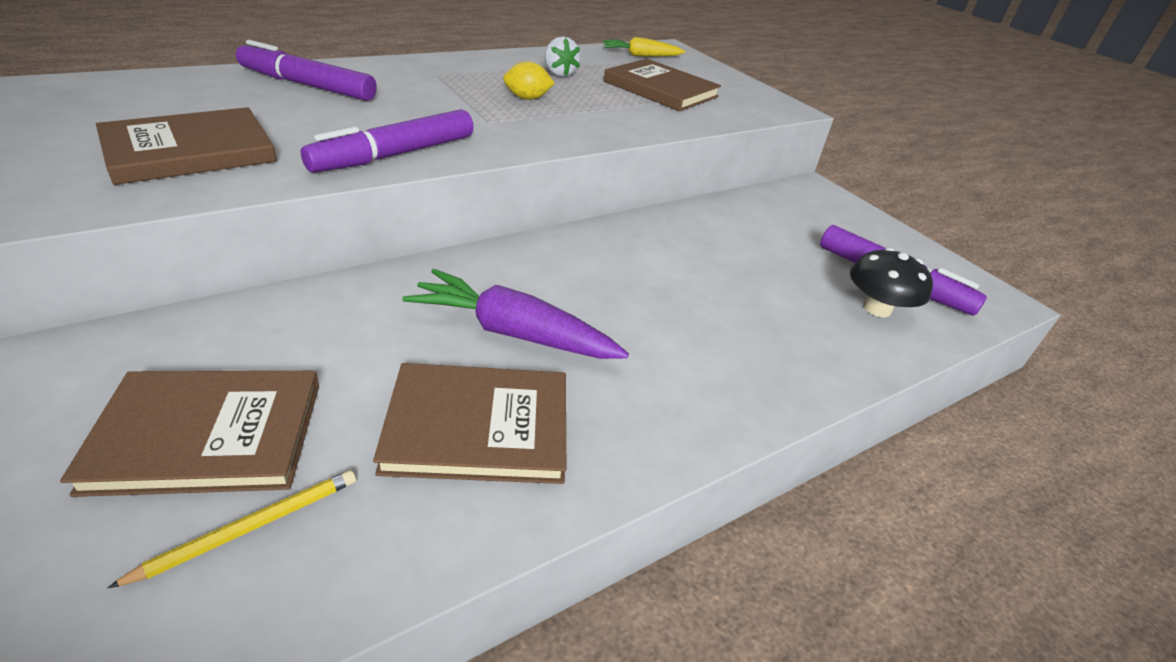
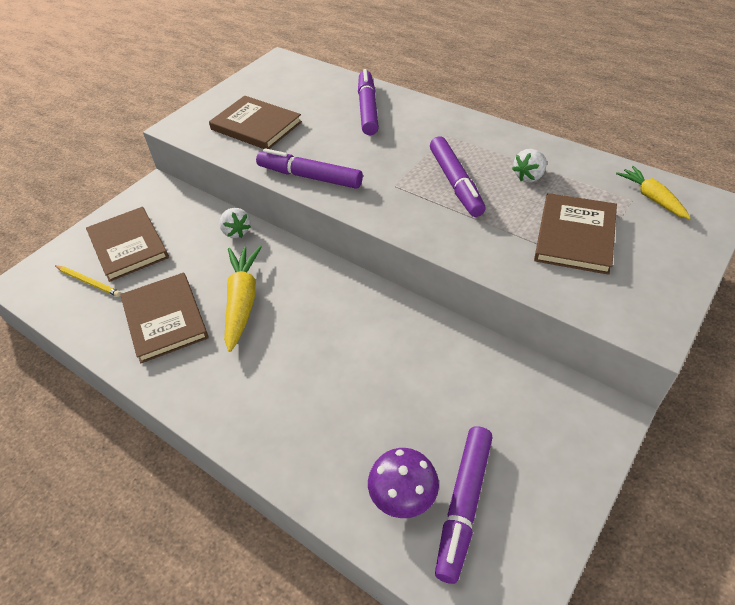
camera: 75 degrees right, 10 degrees up
purple carrot [402,269,629,359] -> yellow carrot [224,246,262,352]
yellow lemon [503,61,555,100] -> purple marker [430,136,486,217]
black mushroom [850,248,933,317] -> purple mushroom [368,448,439,518]
none -> white strawberry [219,208,251,238]

